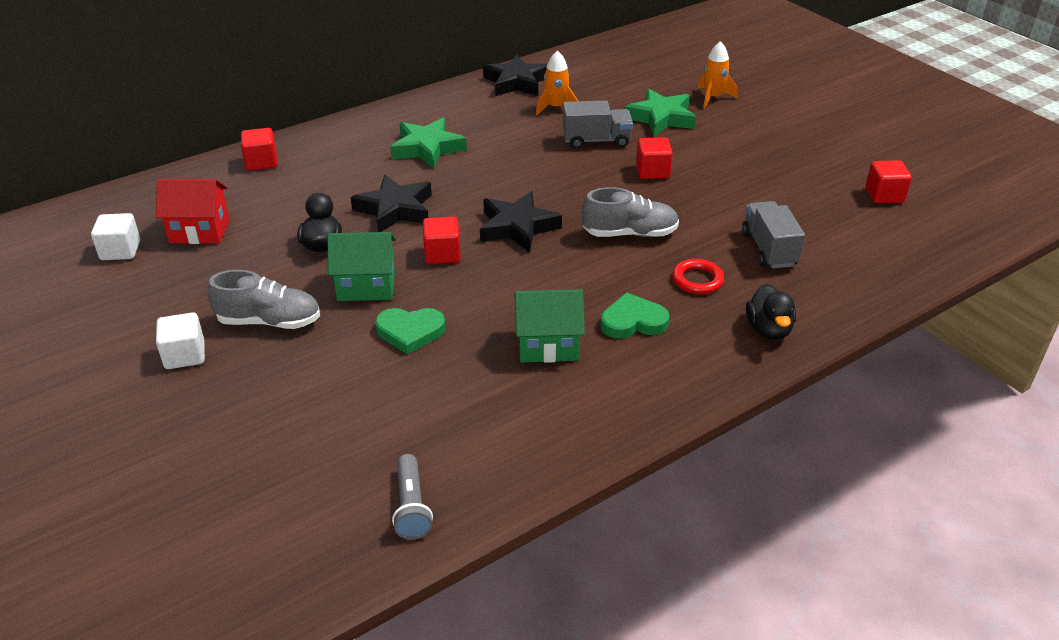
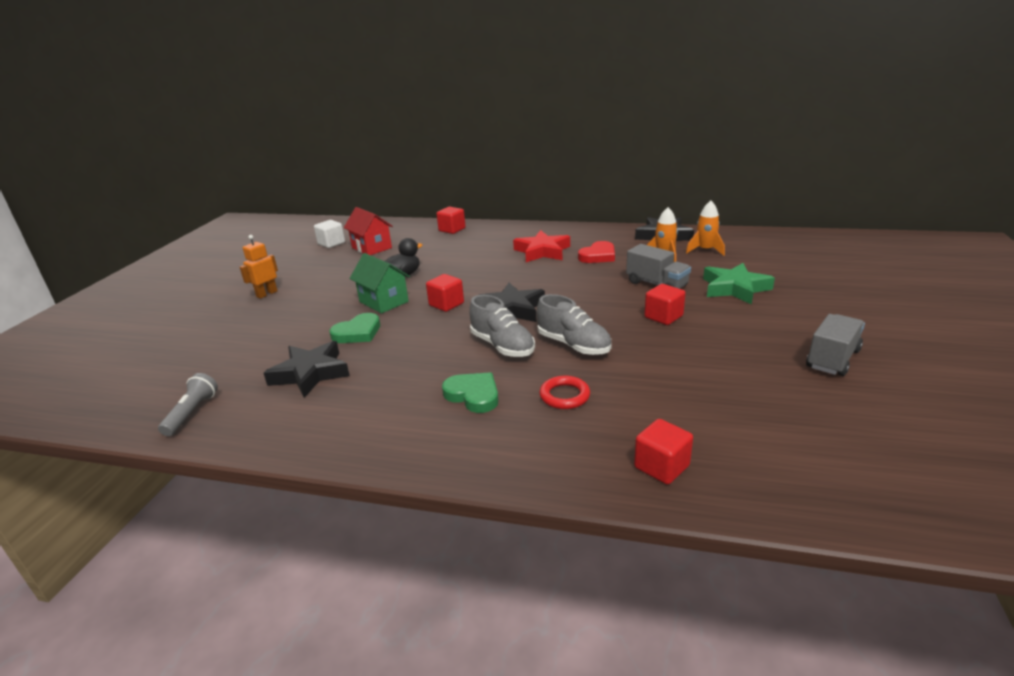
camera: 50 degrees right, 10 degrees down
white cube [156,312,205,369] -> orange robot [240,235,278,299]
grey shoe [208,270,320,329] -> grey shoe moved to [469,295,535,357]
black star [351,175,432,232] -> black star moved to [264,341,350,398]
green heart [375,308,445,354] -> green heart turned 90 degrees counterclockwise [329,313,380,343]
green star [390,118,467,169] -> red star [513,230,570,262]
grey flashlight [392,454,433,540] -> grey flashlight turned 150 degrees clockwise [158,373,218,436]
green house [514,289,585,363] -> none
orange rocket [697,41,737,108] -> orange rocket moved to [686,201,725,256]
grey truck [742,201,805,269] -> grey truck moved to [806,314,865,376]
black duck [746,284,796,340] -> none
red cube [866,160,912,204] -> red cube moved to [634,419,693,485]
none -> red heart [578,241,615,263]

